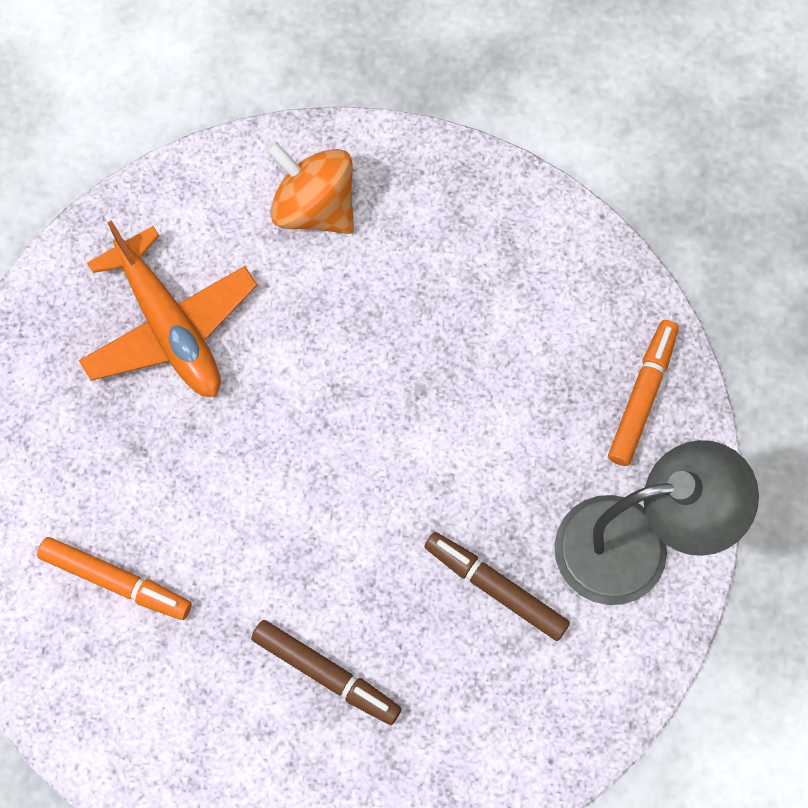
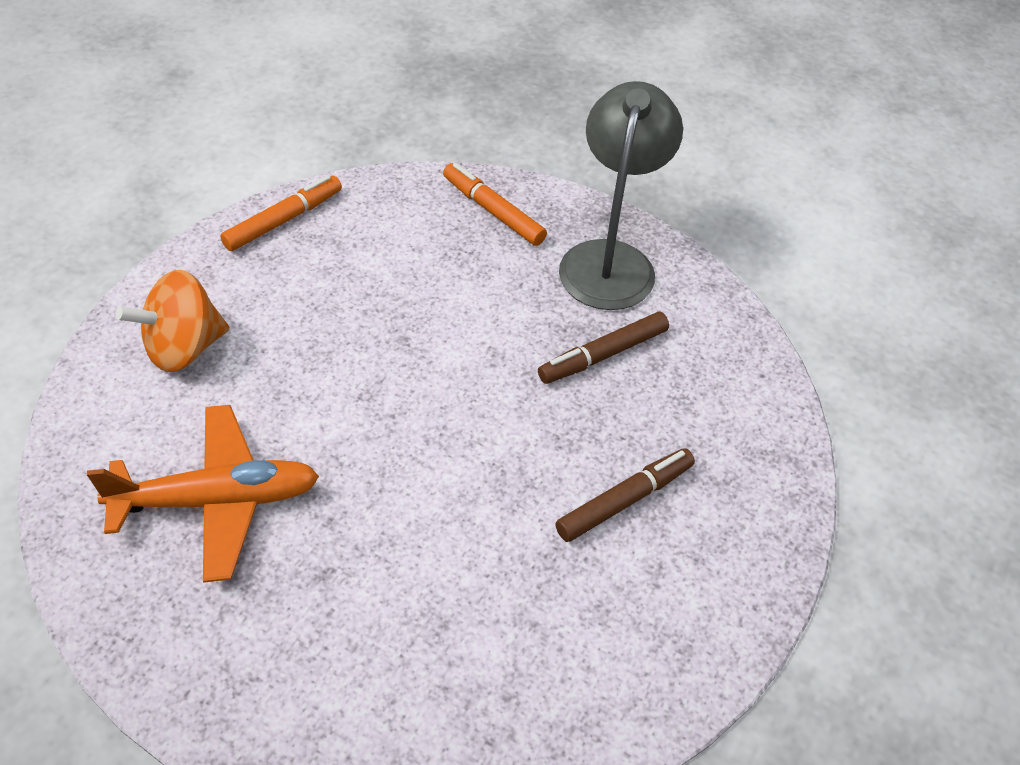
camera: 70 degrees left, 20 degrees down
orange marker [37,537,191,620] -> orange marker moved to [220,175,342,251]

